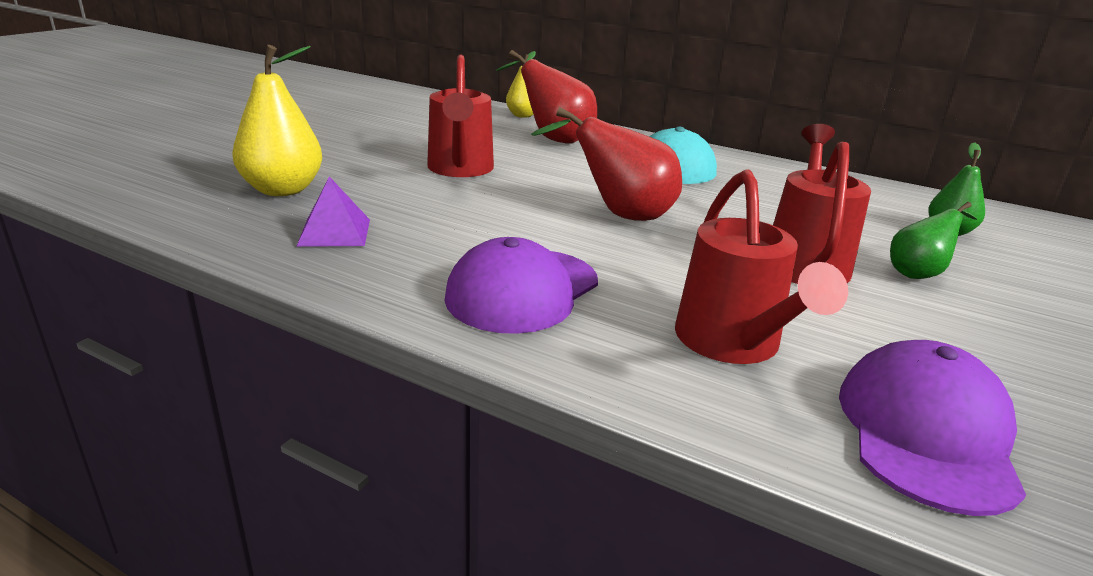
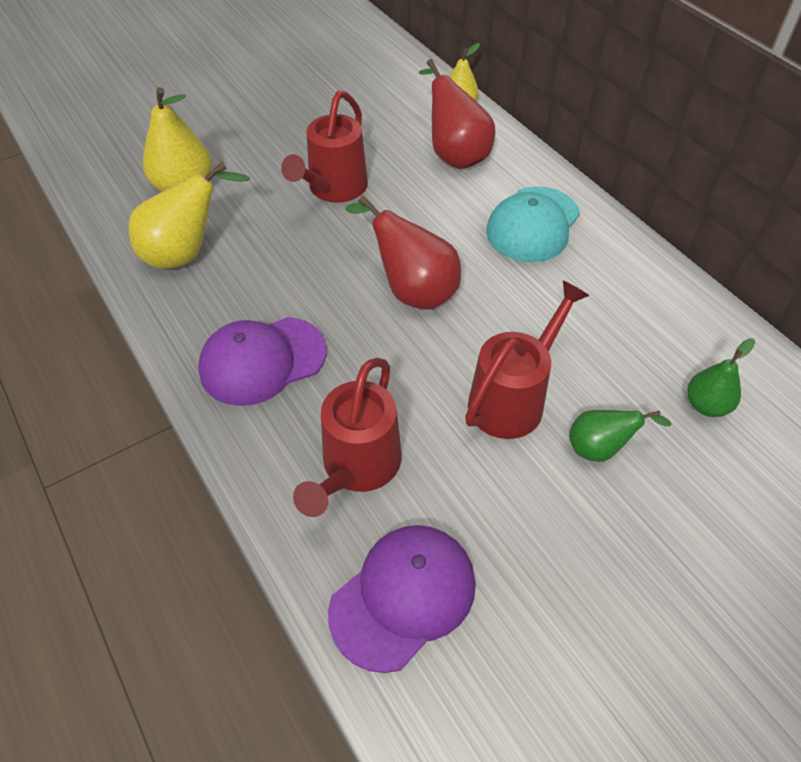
camera: 30 degrees right, 25 degrees up
purple pyramid [296,176,370,247] -> yellow pear [129,162,250,269]

